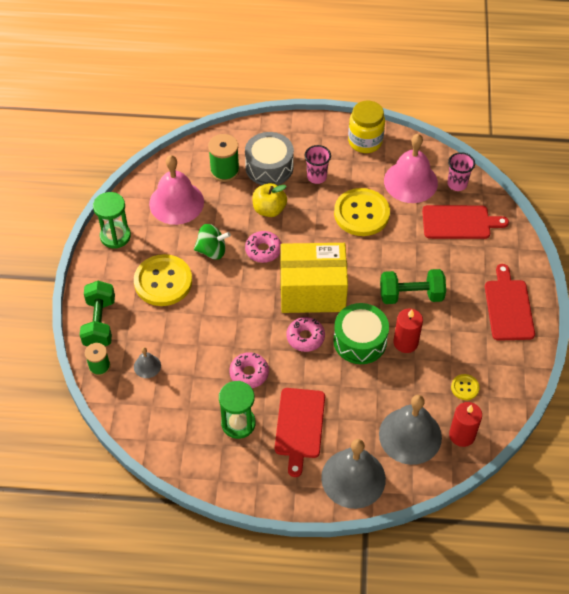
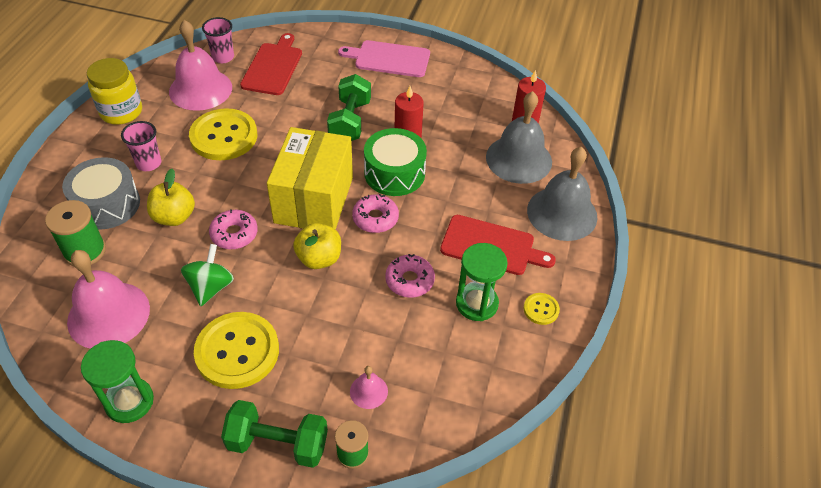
camera: 80 degrees left, 5 degrees down
grey bell [134,347,161,378] -> pink bell [350,366,388,409]
yellow button [451,374,480,400] -> yellow button moved to [524,293,560,325]
red cutting board [485,264,535,341] -> pink cutting board [338,40,430,77]
none -> yellow apple [293,223,341,269]

